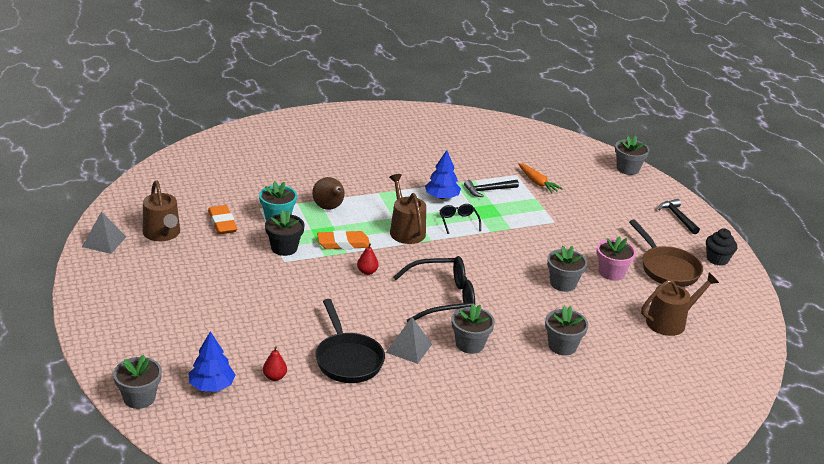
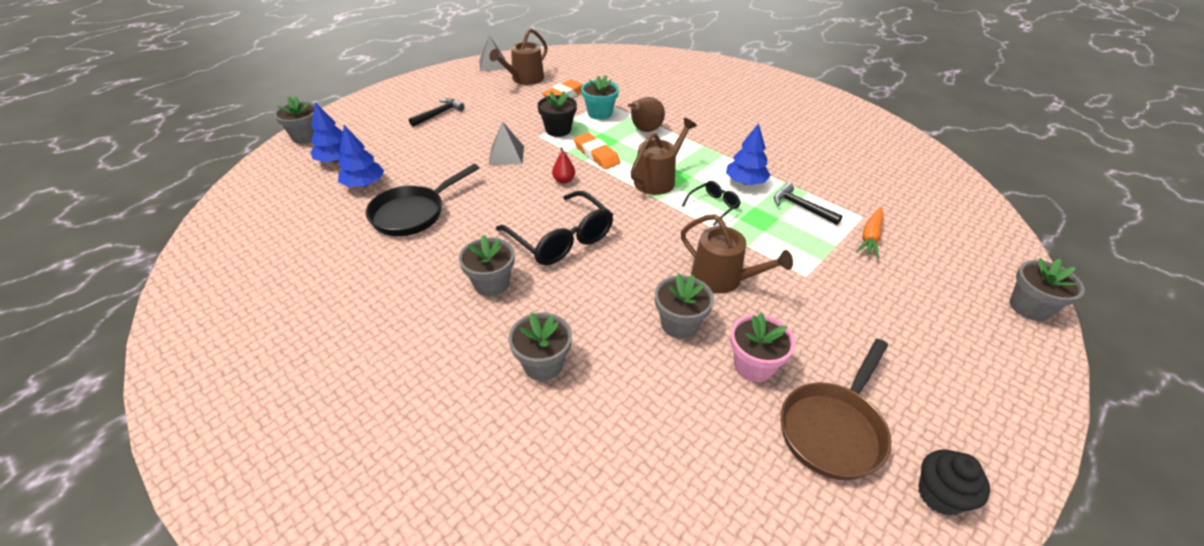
camera: 65 degrees right, 10 degrees up
red pear [263,346,287,381] -> blue tree [338,125,384,187]
grey pyramid [386,317,432,364] -> grey pyramid moved to [488,121,524,165]
brown watering can [641,273,719,336] -> brown watering can moved to [681,214,793,294]
black hammer [658,199,700,234] -> black hammer moved to [409,98,465,127]

